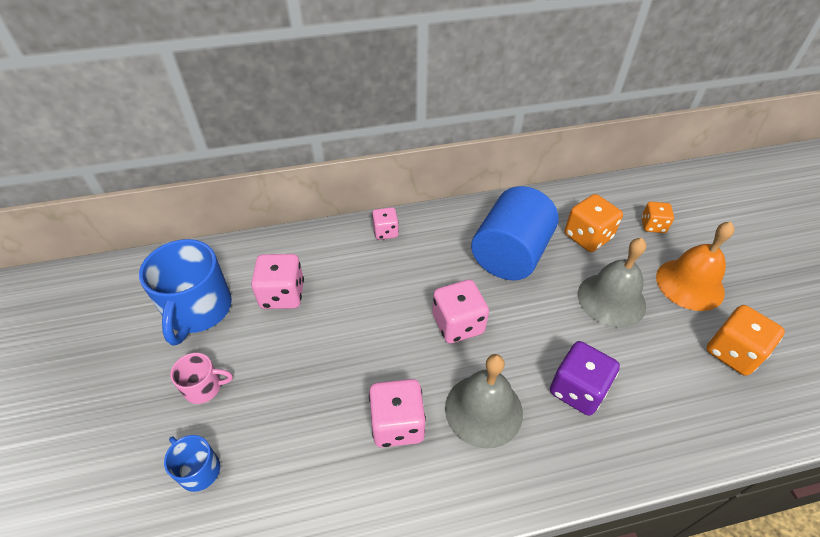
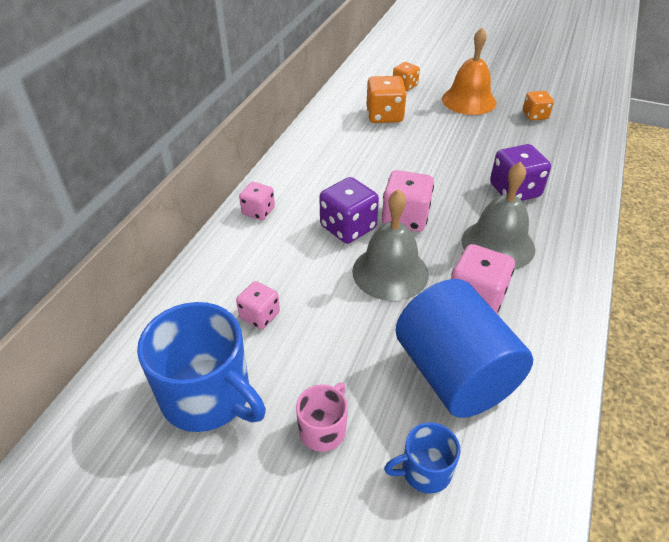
camera: 55 degrees left, 5 degrees down
pink dice [251,254,304,309] -> pink dice [236,281,280,329], size x0.62
blue cylinder [471,186,558,280] -> blue cylinder moved to [396,279,533,418]
grey bell [578,238,646,328] -> grey bell moved to [352,189,429,301]
orange dice [706,305,785,376] -> orange dice [523,91,554,120], size x0.62
none -> purple dice [319,177,379,244]

